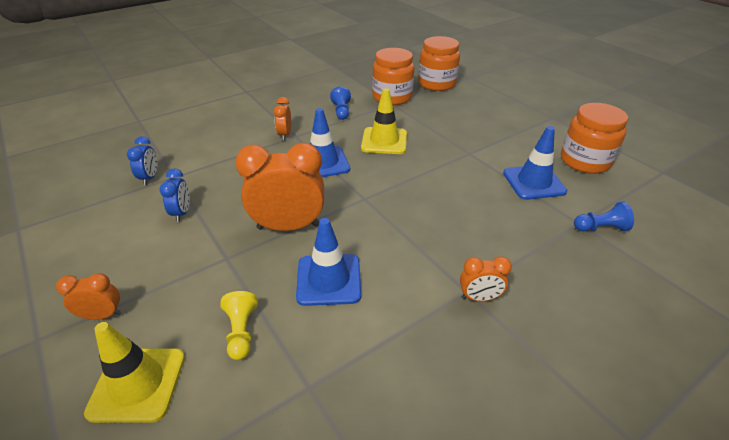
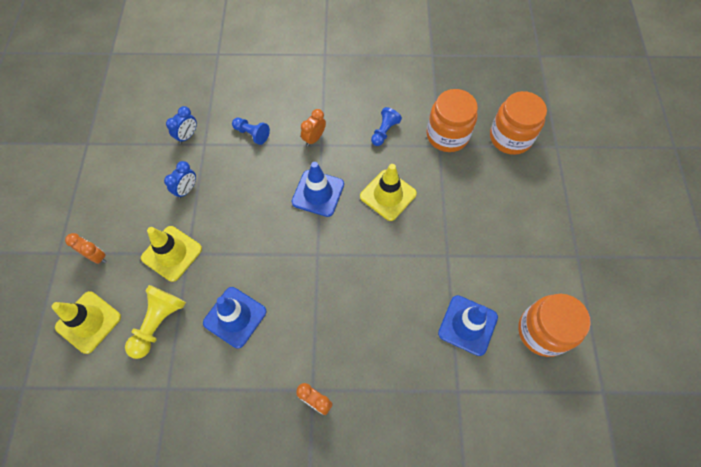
camera: 35 degrees right, 25 degrees up
yellow pawn [220,291,258,360] -> yellow pawn [125,285,186,359], size x1.54
orange clock [235,143,324,231] -> none
blue pawn [574,201,634,232] -> blue pawn moved to [232,118,270,145]
none -> yellow traffic cone [141,226,202,282]

